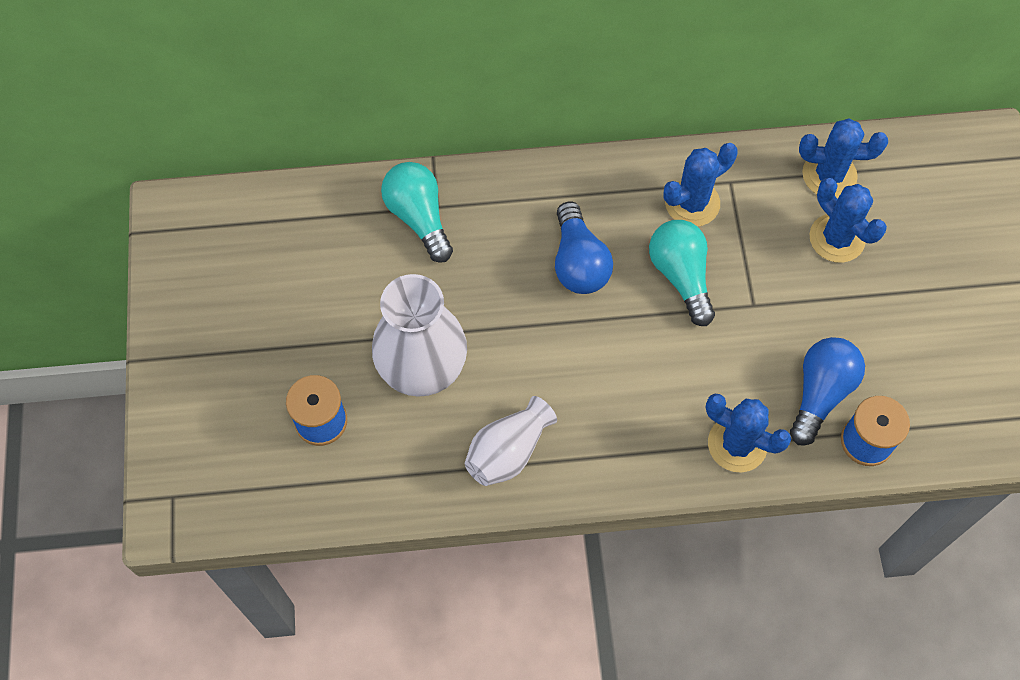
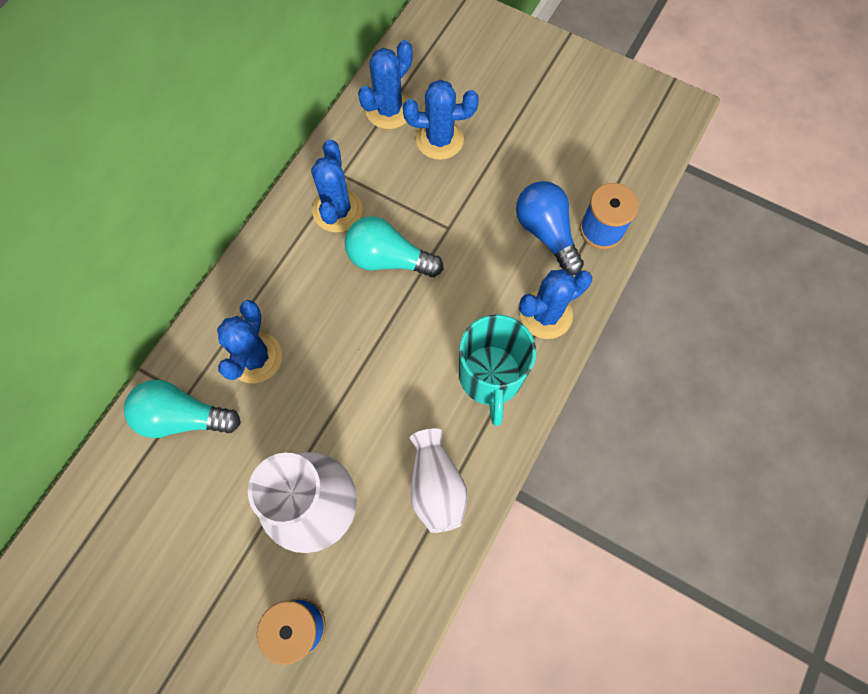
camera: 55 degrees left, 5 degrees up
blue light bulb [555,201,613,294] -> none
none -> blue cactus [217,300,282,383]
none -> turquoise mug [459,314,536,426]

